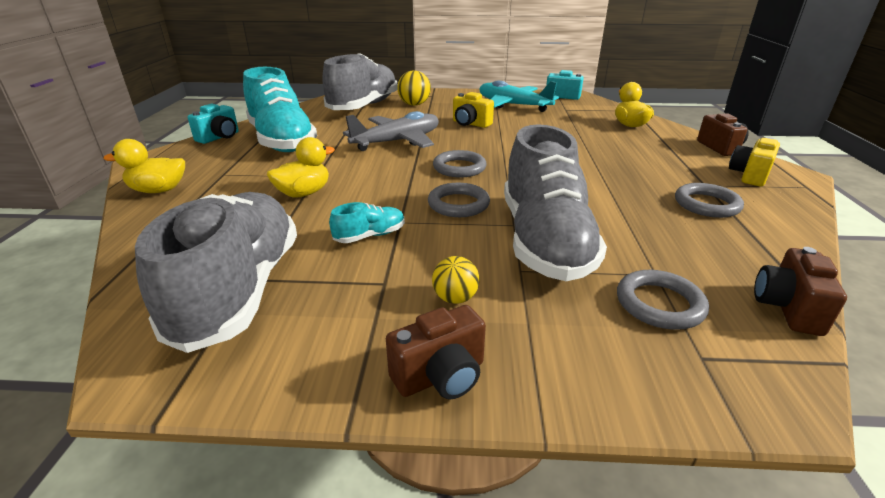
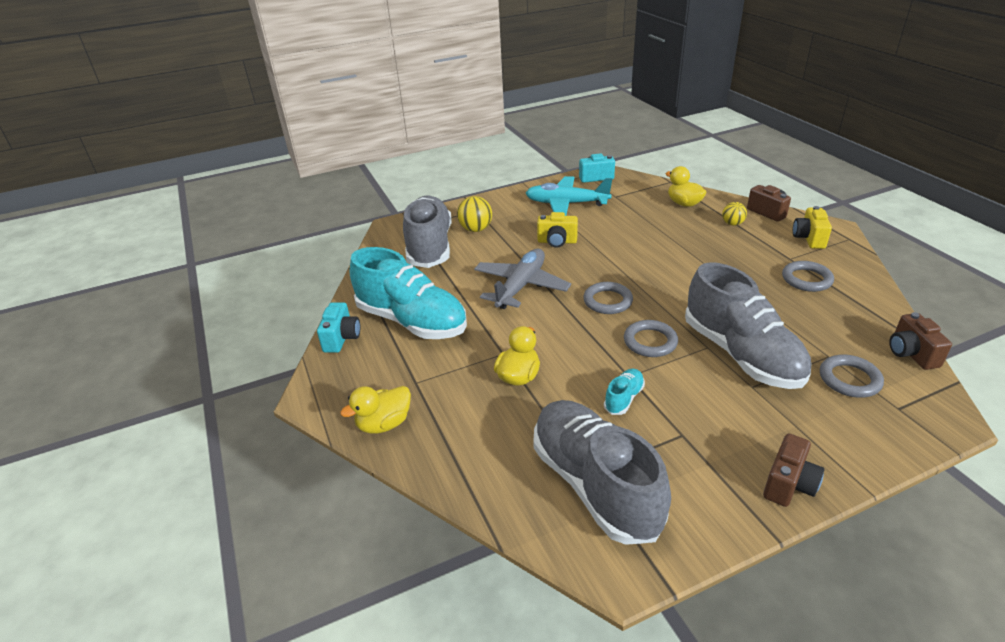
camera: 25 degrees left, 5 degrees up
yellow ball [432,256,480,304] -> yellow ball moved to [722,202,747,226]

